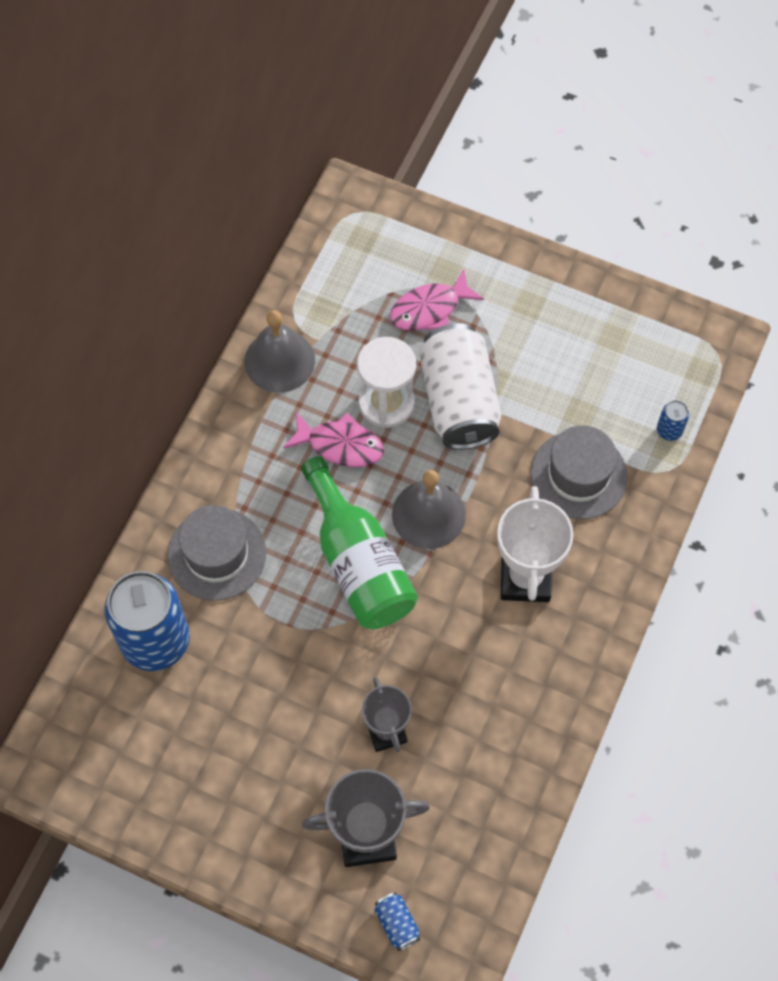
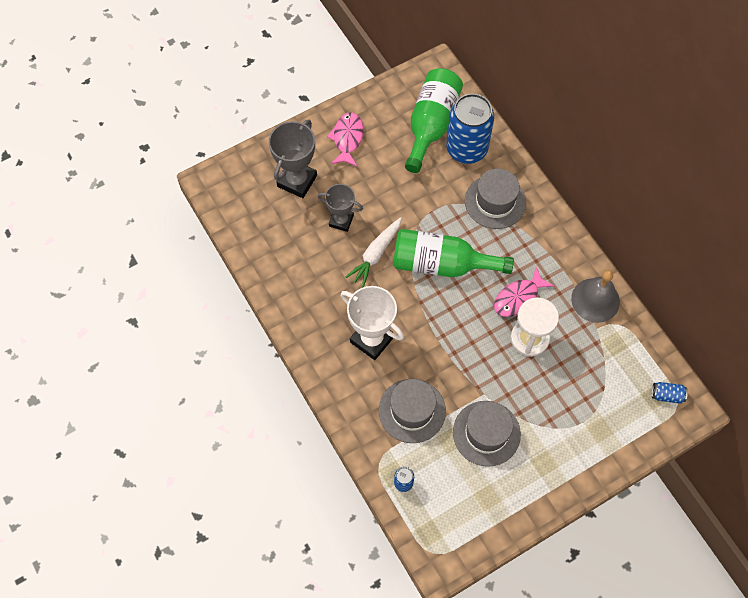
camera: 125 degrees right, 0 degrees up
blue can [374,892,421,951] -> blue can moved to [652,382,688,404]
pink fish [390,269,484,331] -> pink fish moved to [327,112,364,167]
grey bell [392,470,466,549] -> none
white can [419,323,501,450] -> none
none -> white carrot [346,217,402,287]
none -> green bottle [405,68,463,173]
none -> grey hat [453,401,521,467]

